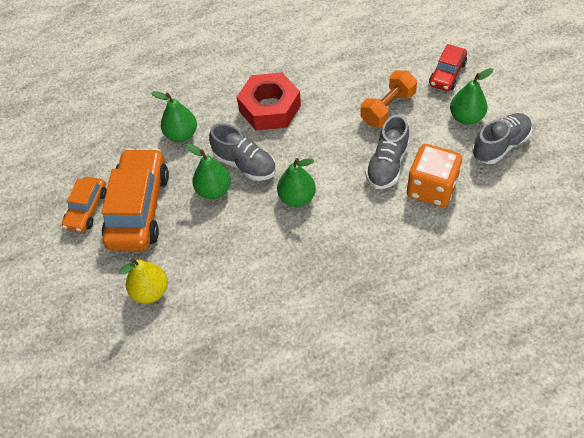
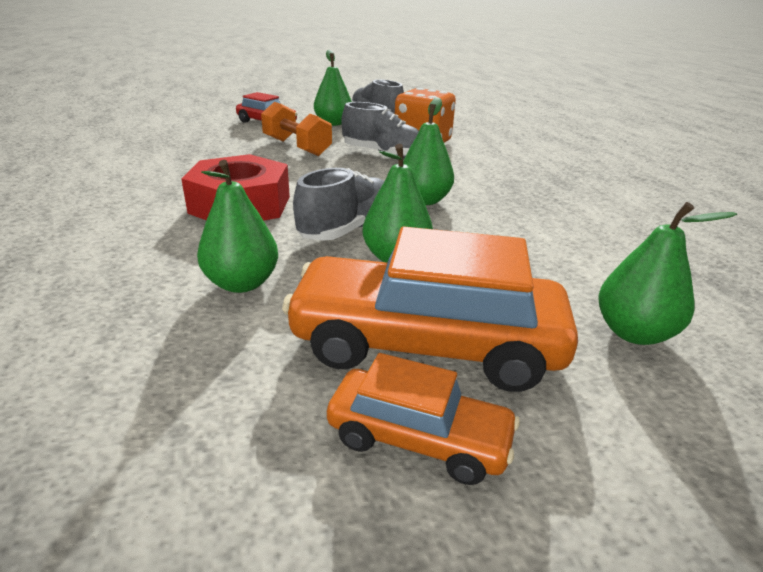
camera: 90 degrees left, 25 degrees down
yellow pear [119,259,168,303] -> green pear [598,202,737,345]

